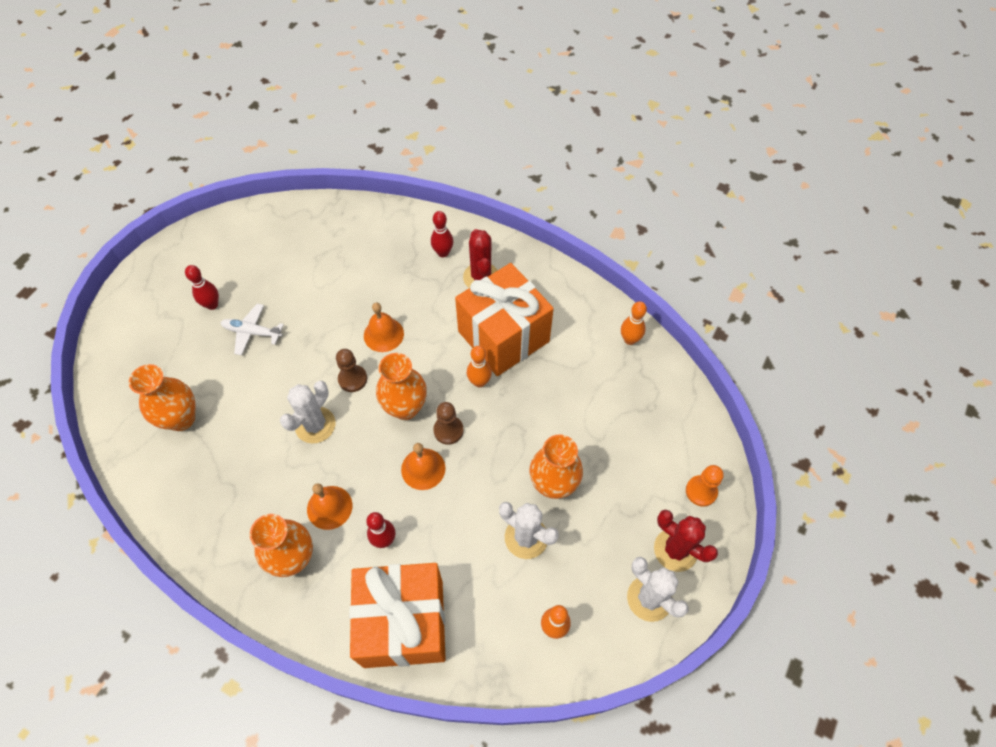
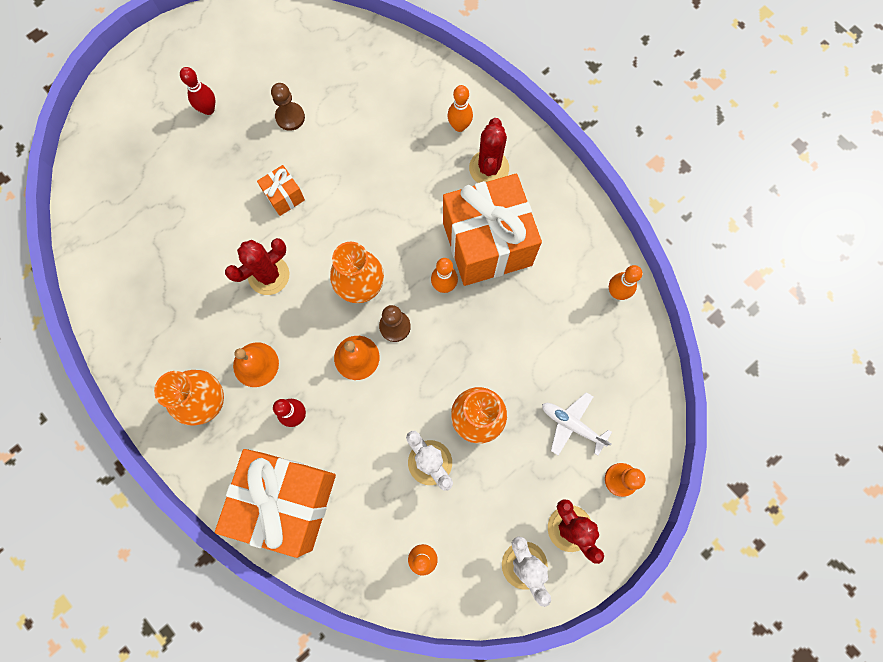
camera: 20 degrees right, 15 degrees up
orange vase [129,364,196,431] -> none
white plane [220,304,284,355] -> white plane moved to [542,392,612,456]
white cactus [280,381,335,444] -> red cactus [225,238,289,295]
brown pawn [336,349,367,392] -> brown pawn moved to [271,83,305,131]
orange bell [364,302,404,352] -> none
red bowling pin [431,211,453,257] -> orange bowling pin [448,85,473,132]
none -> orange gift [257,165,305,216]

